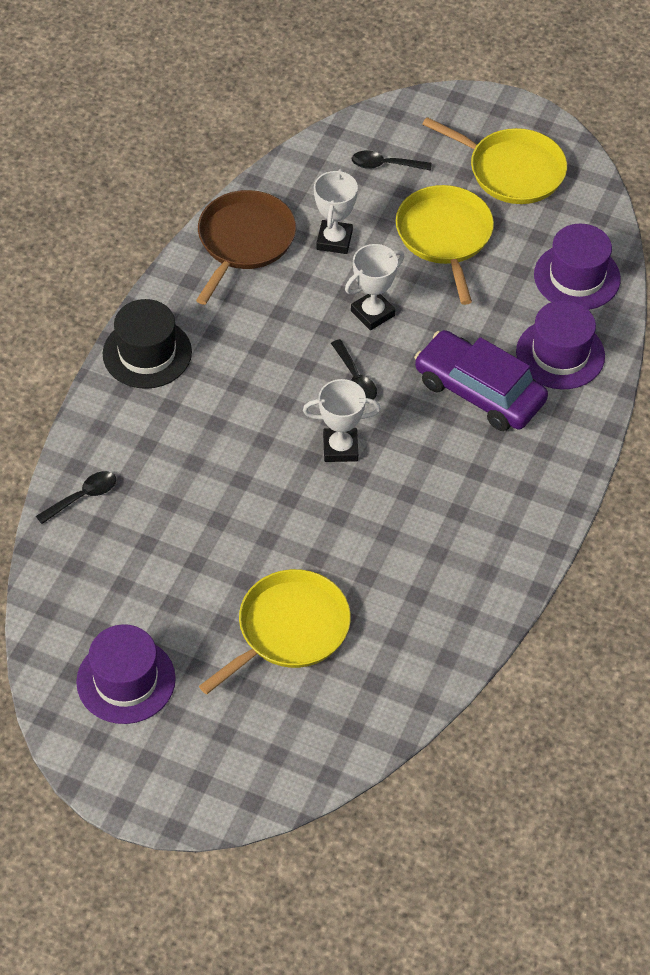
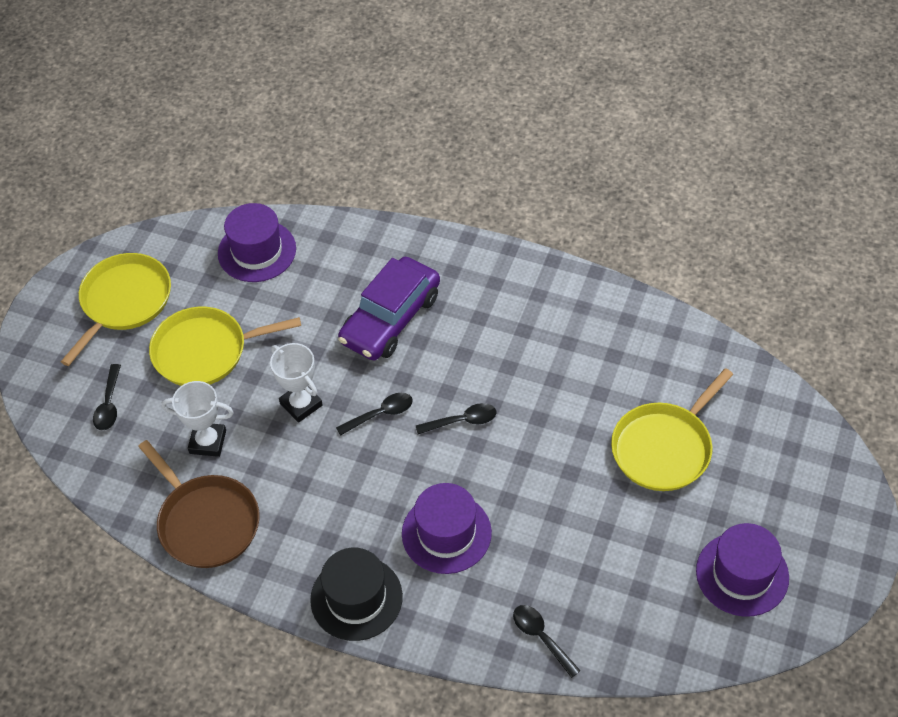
camera: 90 degrees left, 0 degrees up
brown pan [196,190,296,305] -> brown pan turned 150 degrees counterclockwise [138,440,260,568]
yellow pan [199,569,351,694] -> yellow pan turned 90 degrees counterclockwise [611,368,733,491]
white trophy [303,379,381,462] -> black spoon [415,403,497,434]
purple hat [516,300,605,389] -> purple hat moved to [402,483,492,574]

